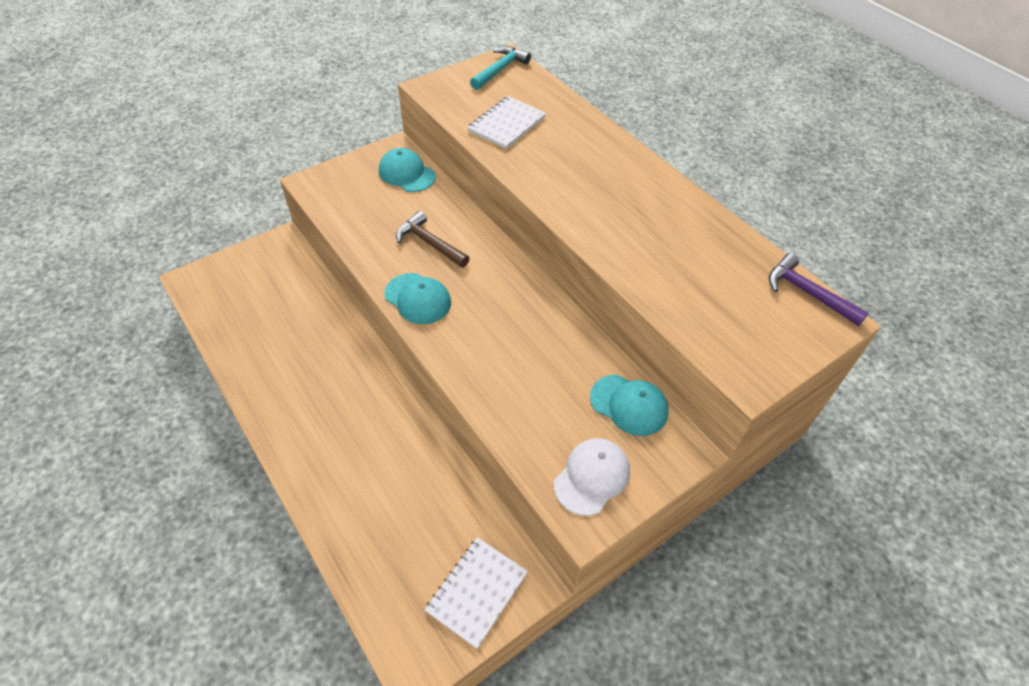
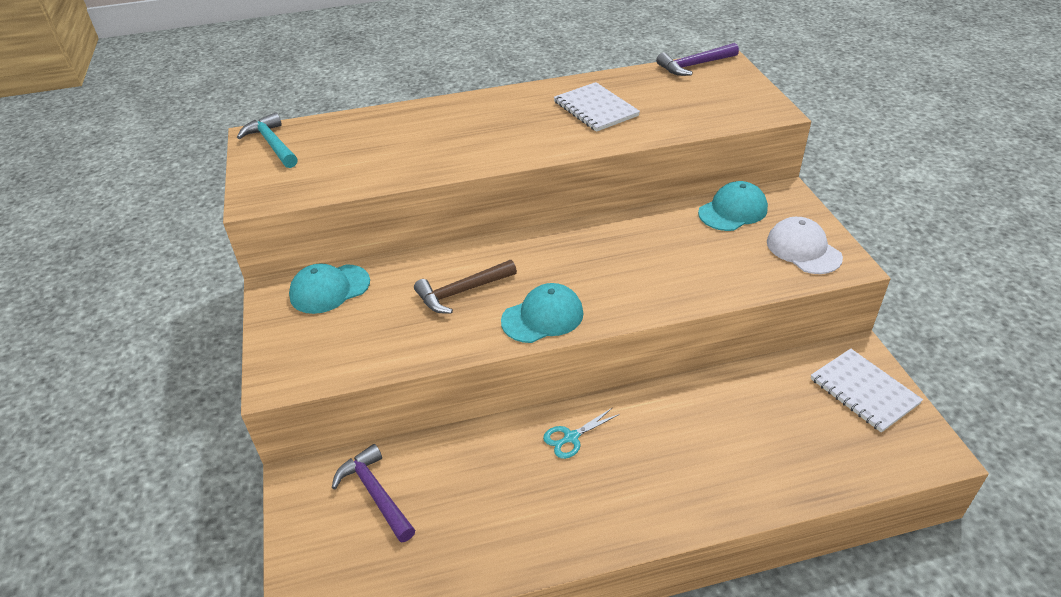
camera: 65 degrees left, 10 degrees down
white notebook [467,96,546,149] -> white notebook moved to [554,82,640,132]
none -> purple hammer [332,444,415,542]
none -> turquoise scissors [543,407,620,459]

